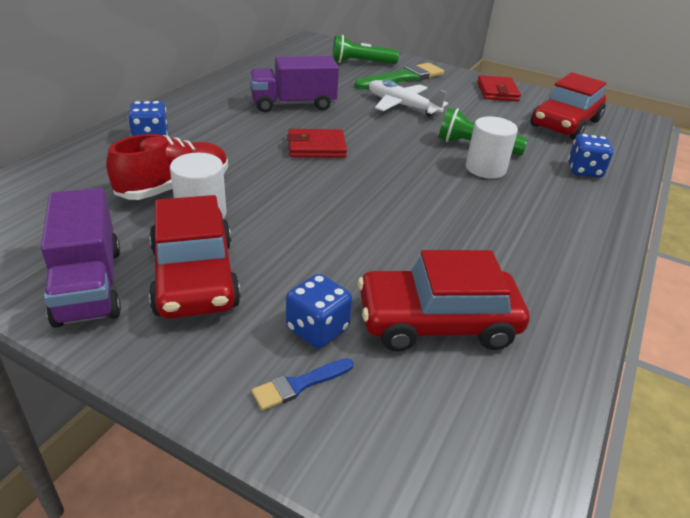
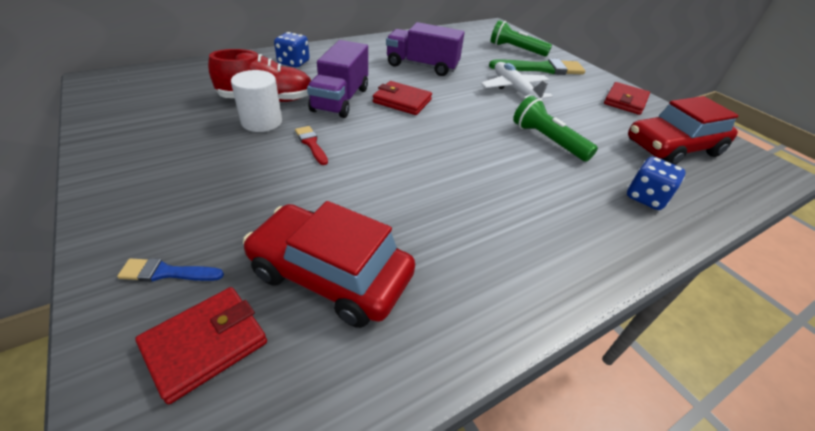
camera: 30 degrees right, 5 degrees up
purple truck [41,188,121,328] -> purple truck moved to [307,40,368,118]
red car [149,195,241,319] -> none
blue dice [286,274,352,348] -> none
white cylinder [466,116,518,179] -> none
none -> red wallet [135,287,267,404]
none -> red brush [295,126,328,165]

